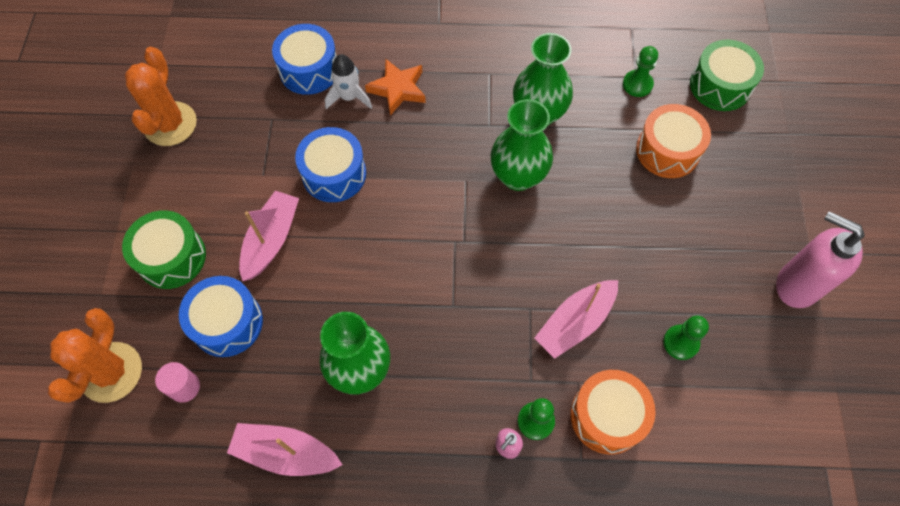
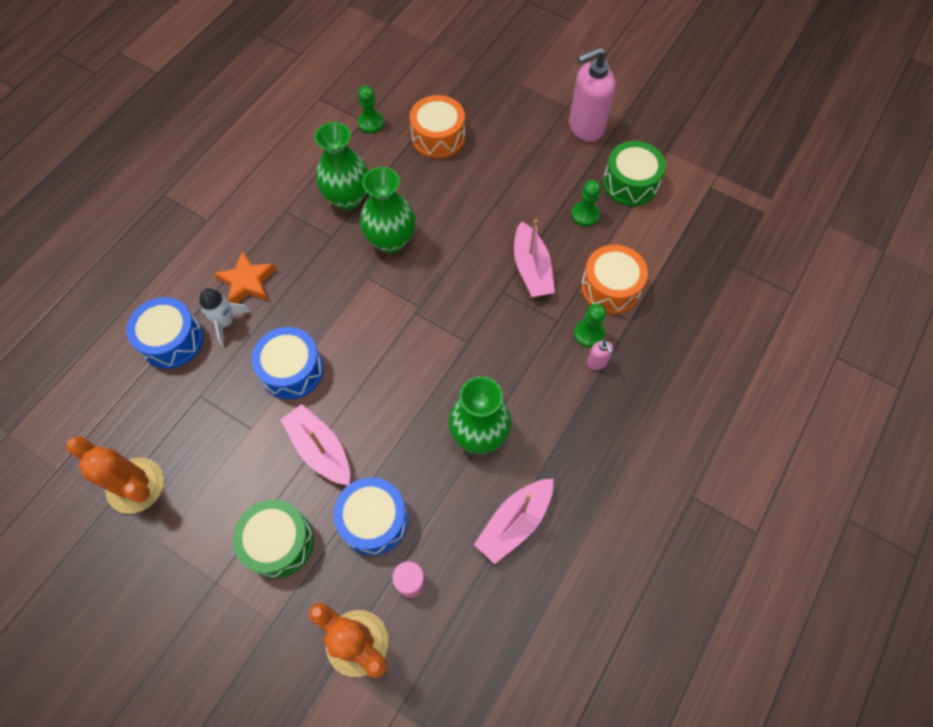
camera: 60 degrees left, 0 degrees up
green drum [690,40,764,111] -> green drum moved to [603,141,666,206]

